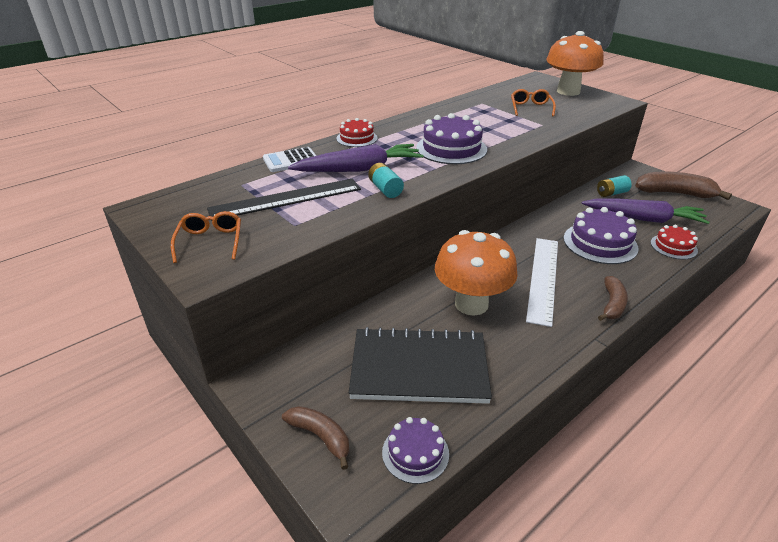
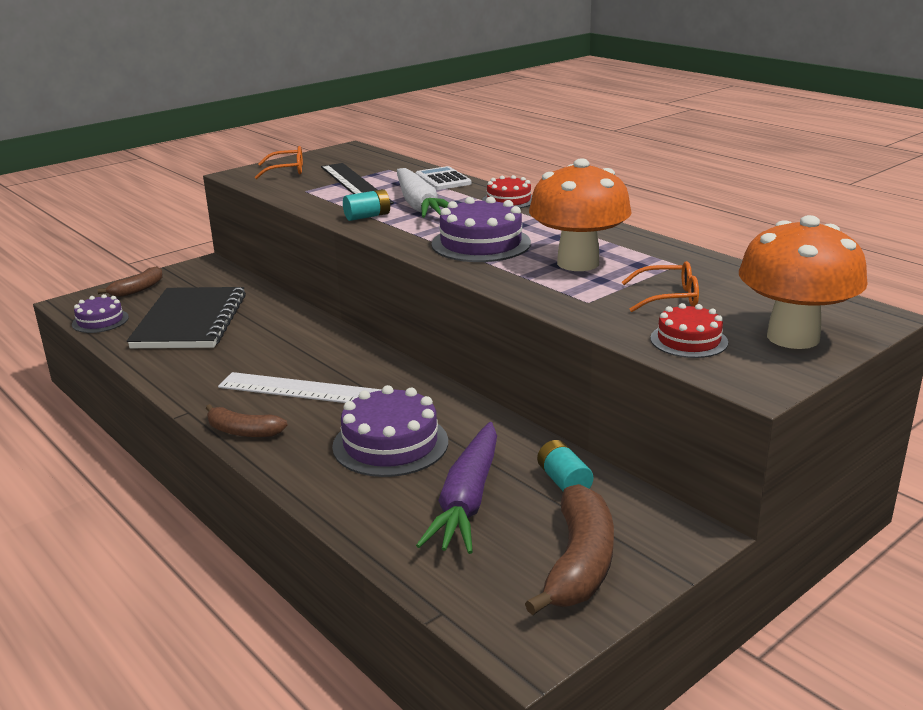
camera: 90 degrees right, 10 degrees down
purple carrot [288,144,423,172] -> white carrot [397,168,448,218]
orange mushroom [435,230,518,316] -> orange mushroom moved to [529,158,631,271]
red cake [651,225,698,260] -> red cake moved to [650,303,728,358]

